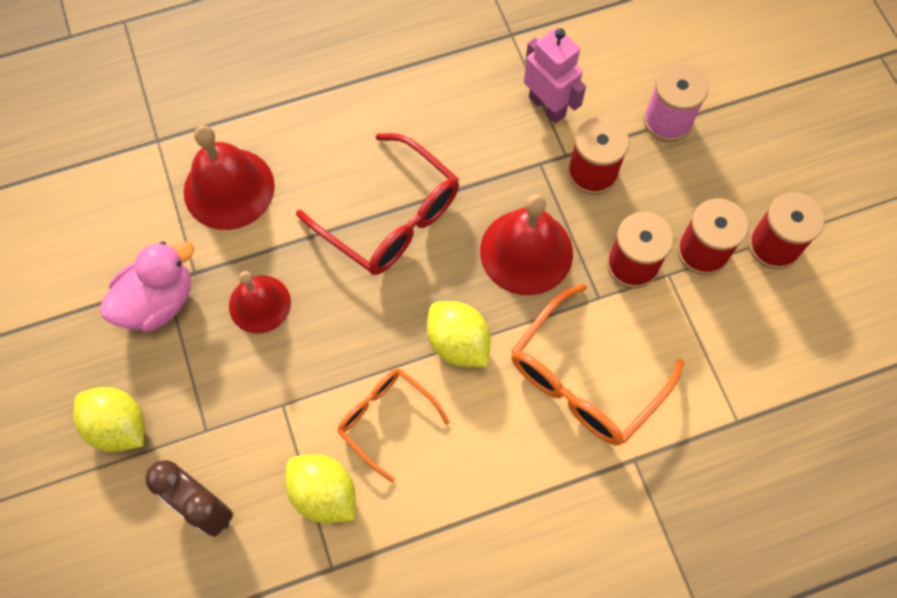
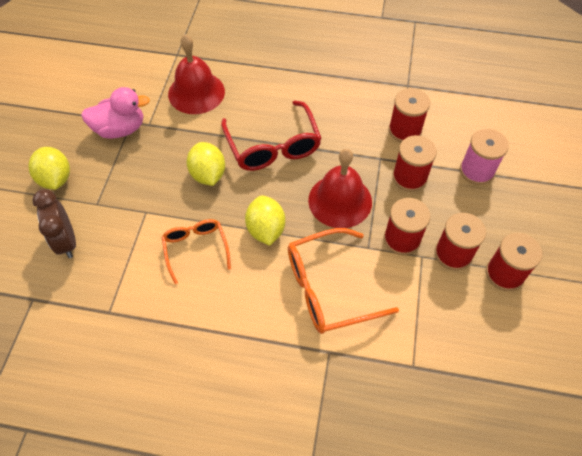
camera: 30 degrees right, 10 degrees down
red bell [229,271,291,333] -> none
yellow lemon [285,454,355,523] -> yellow lemon moved to [187,142,225,186]
pink robot [524,27,586,123] -> red spool [389,88,430,142]

